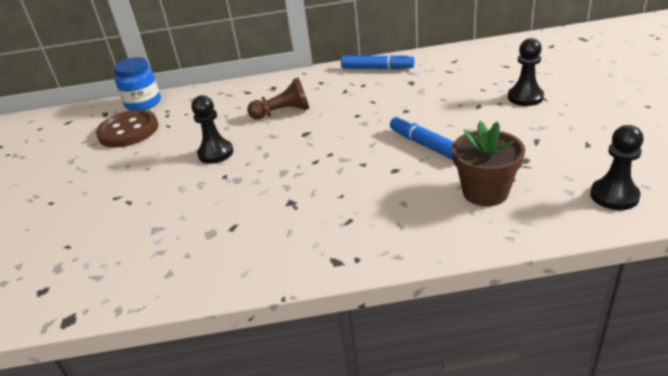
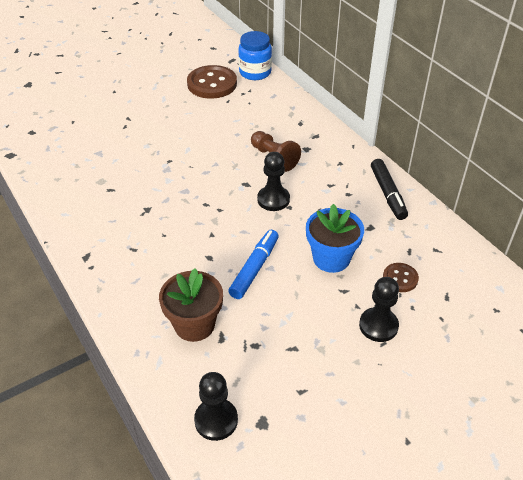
camera: 60 degrees right, 10 degrees up
black pawn [191,95,233,164] -> black pawn moved to [257,152,290,211]
blue marker [341,54,414,70] -> black marker [371,159,408,220]
none -> blue flower pot [306,204,364,273]
none -> brown button [383,263,419,292]

